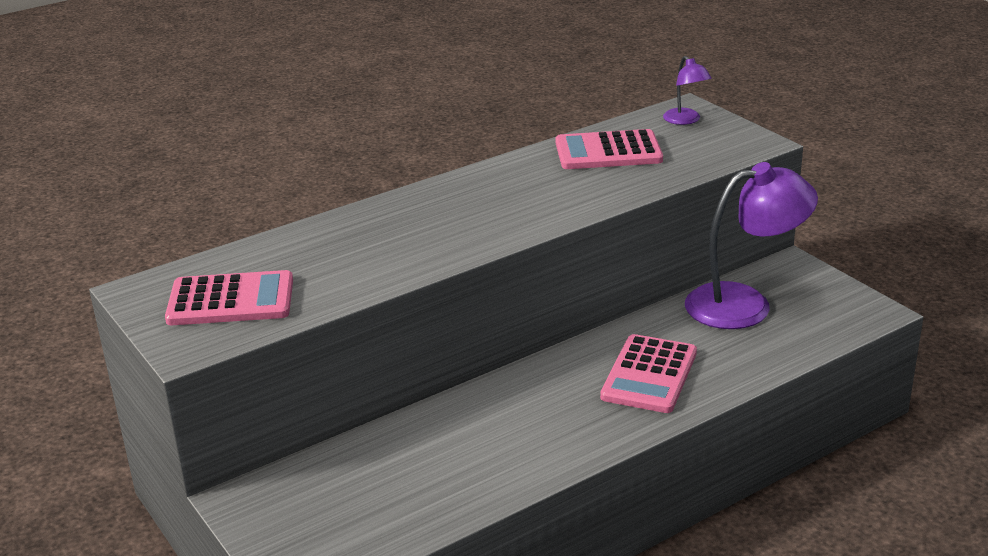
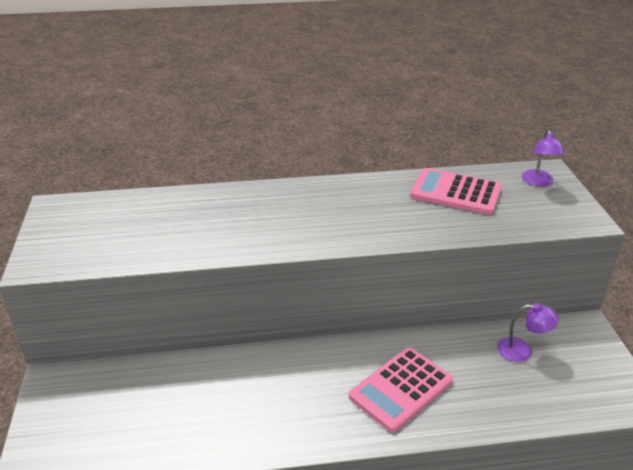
camera: 25 degrees right, 5 degrees up
pink calculator [165,270,293,325] -> none
purple lamp [685,162,818,329] -> purple lamp [497,303,559,362], size x0.48

